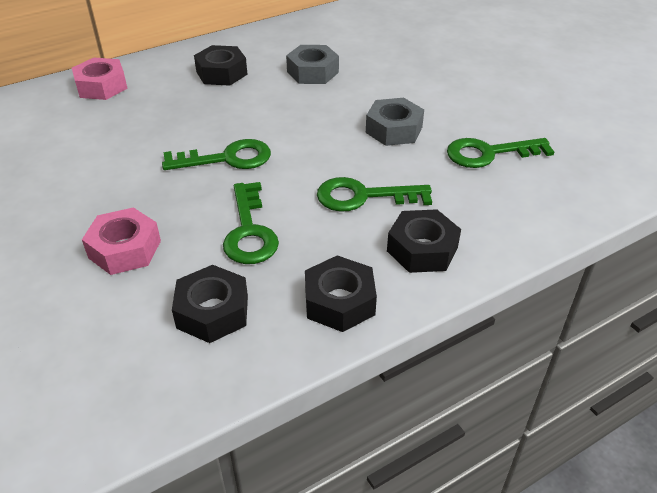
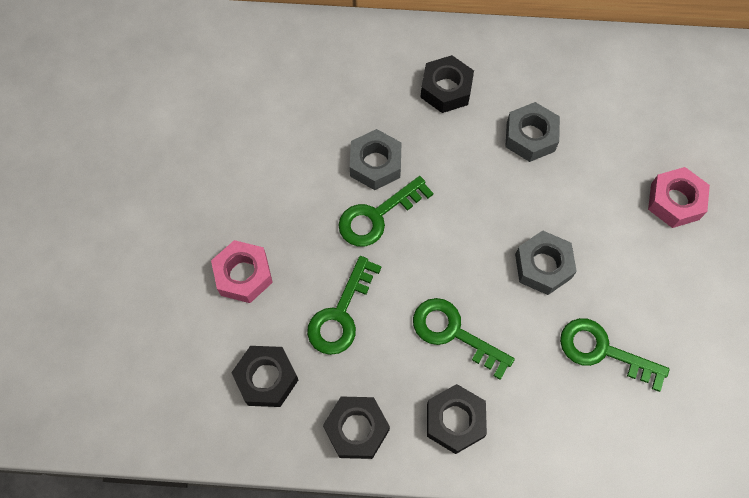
camera: 35 degrees right, 25 degrees up
pink nut [72,58,128,100] -> pink nut moved to [648,167,710,228]
green key [162,139,271,170] -> green key turned 120 degrees clockwise [339,176,433,246]
none -> grey nut [350,129,401,190]

